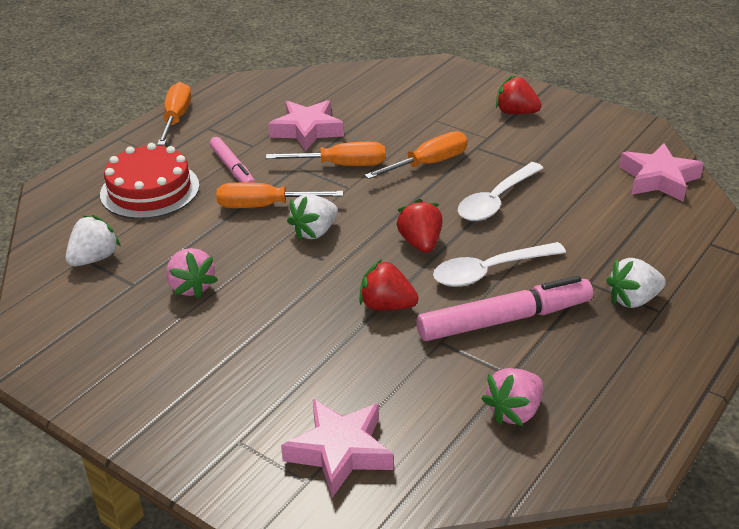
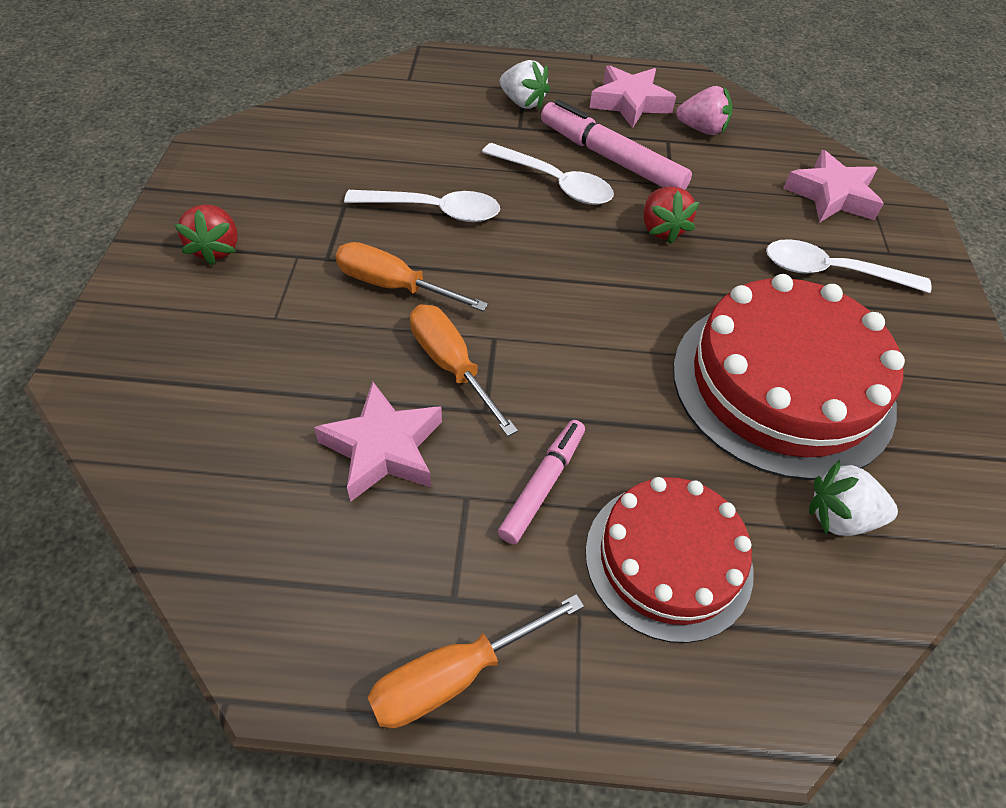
camera: 125 degrees left, 15 degrees up
pink strawberry [166,248,218,299] -> red cake [673,274,905,480]
orange screwdriver [216,182,343,208] -> none
white strawberry [287,194,338,240] -> none
red strawberry [396,199,442,253] -> none
pink star [619,143,704,202] -> pink star moved to [590,65,676,128]
none -> white spoon [766,239,932,293]

